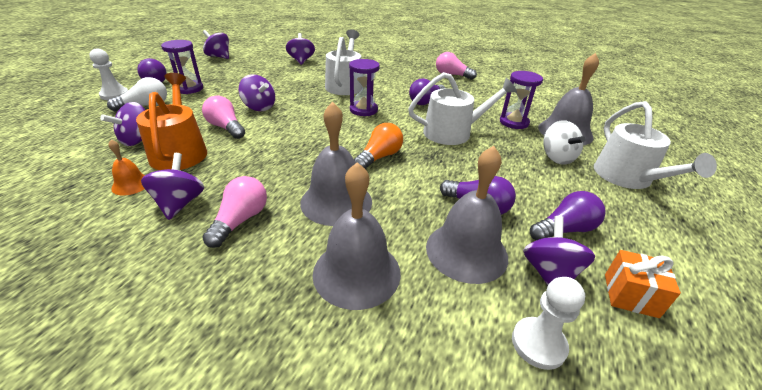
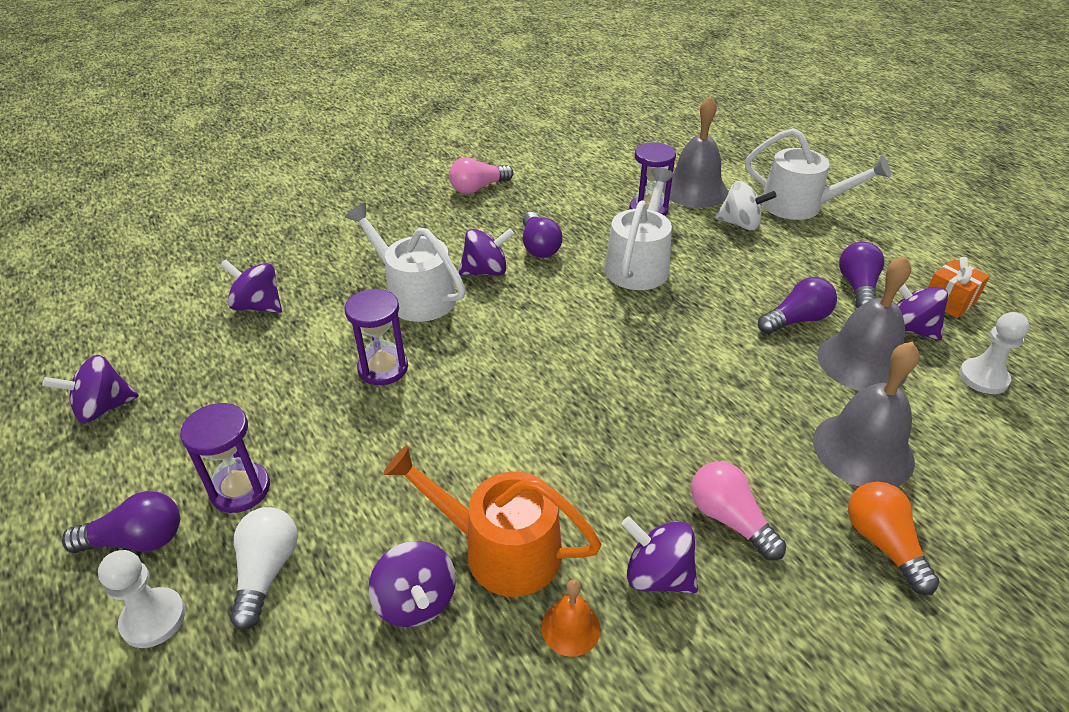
camera: 55 degrees left, 5 degrees up
pink light bulb [202,95,245,139] -> none
purple spinning top [239,74,275,111] -> purple spinning top moved to [459,228,514,276]
grey bell [300,102,372,226] -> none
purple hourglass [349,59,380,116] -> purple hourglass moved to [344,289,408,385]
orange light bulb [354,123,403,169] -> orange light bulb moved to [848,482,939,595]

